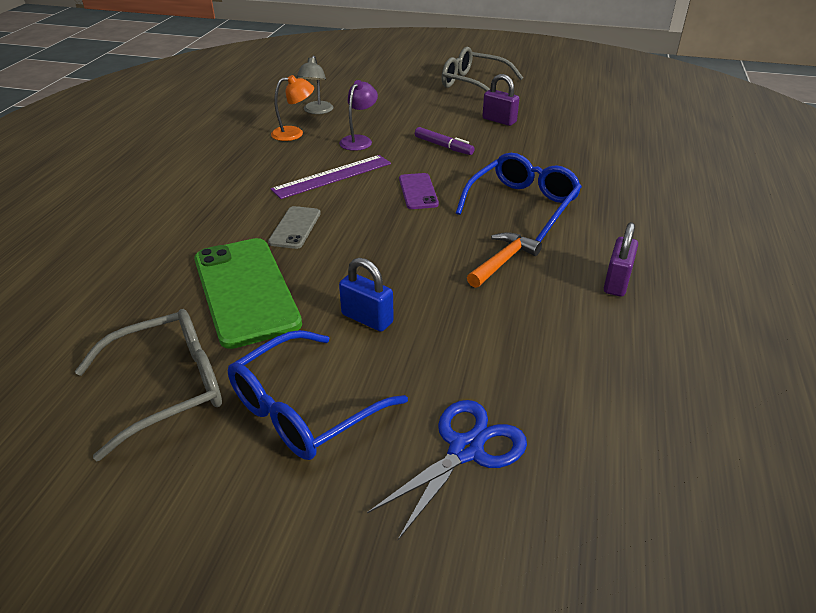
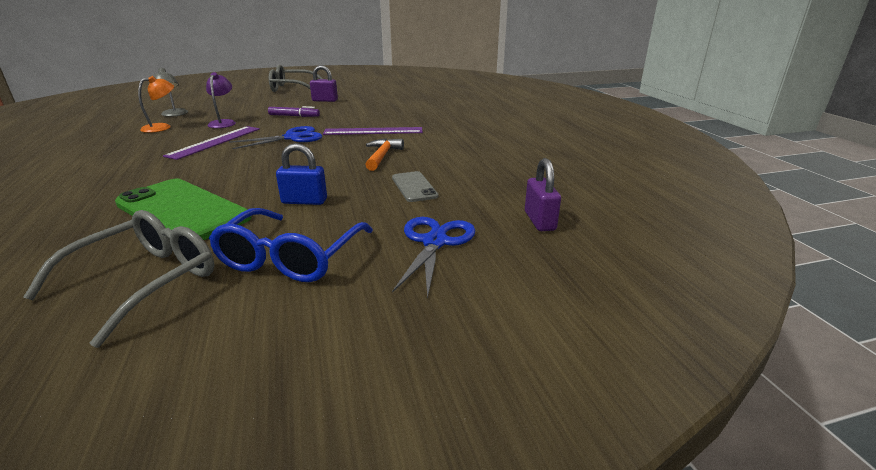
camera: 30 degrees left, 10 degrees down
grey phone [268,206,321,249] -> grey phone moved to [392,171,438,202]
purple phone [399,173,439,209] -> blue scissors [229,126,322,149]
blue glasses [456,153,582,242] -> purple ruler [323,127,423,135]
purple padlock [604,222,638,297] -> purple padlock moved to [525,158,561,231]

